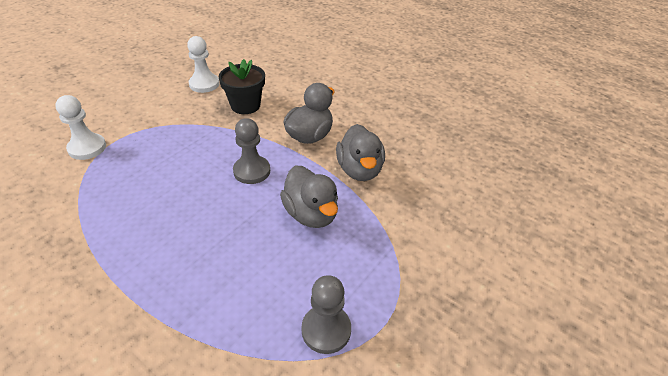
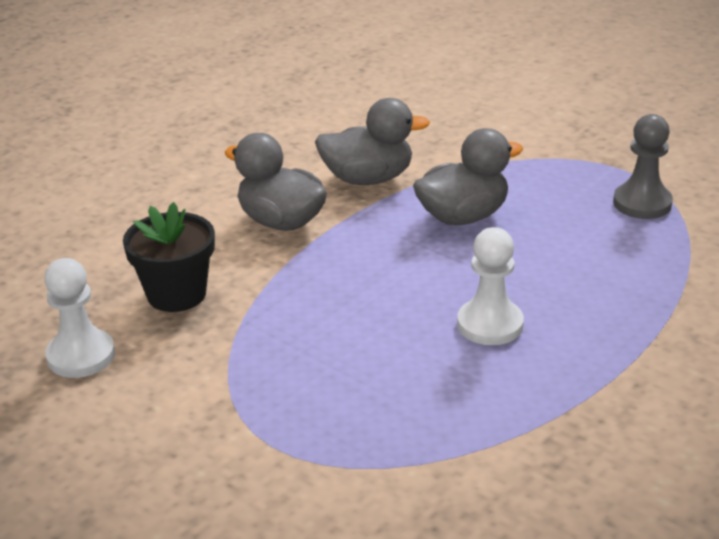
camera: 85 degrees left, 10 degrees down
white pawn [55,95,106,160] -> white pawn moved to [457,227,524,345]
grey pawn [233,118,270,184] -> none

